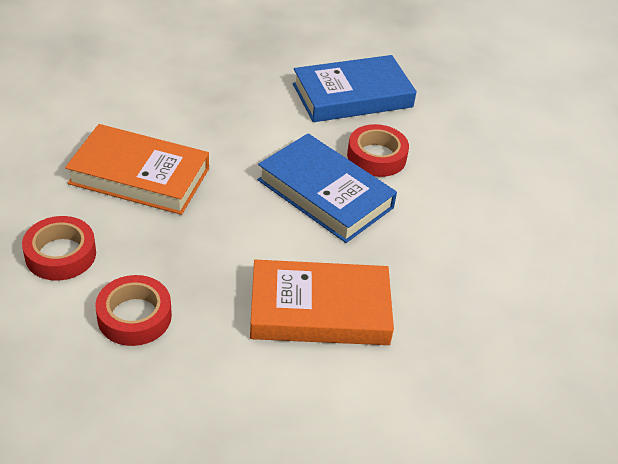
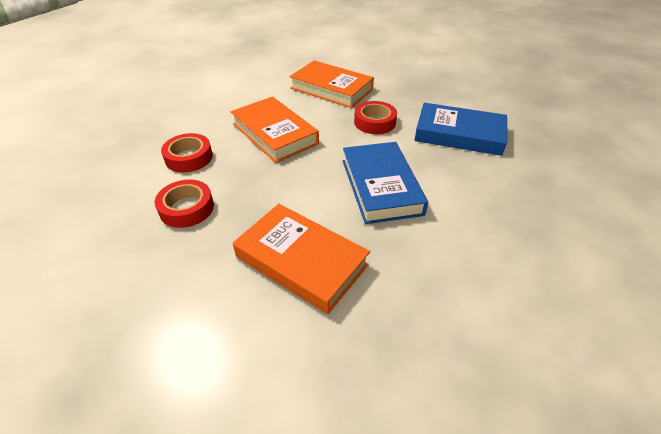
camera: 40 degrees right, 0 degrees up
red tape [347,124,409,177] -> red tape moved to [354,101,397,134]
none -> orange book [290,60,374,108]

